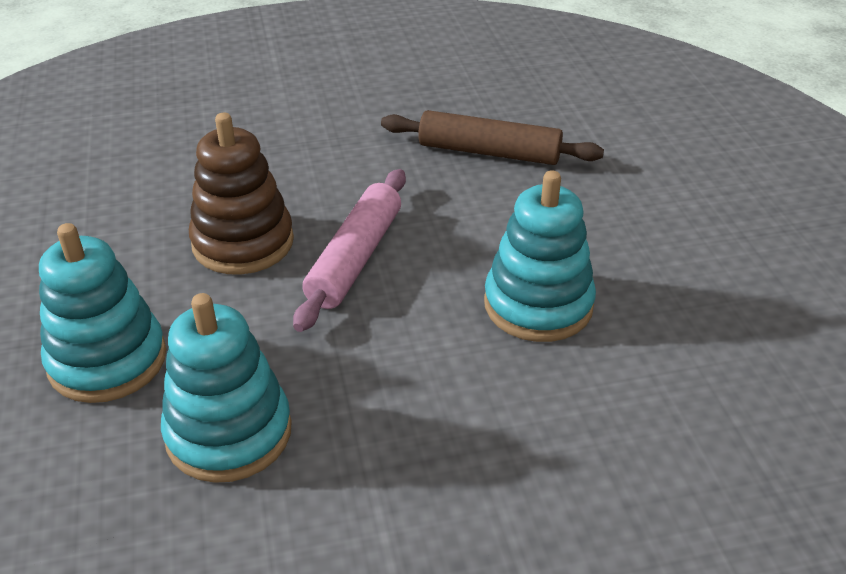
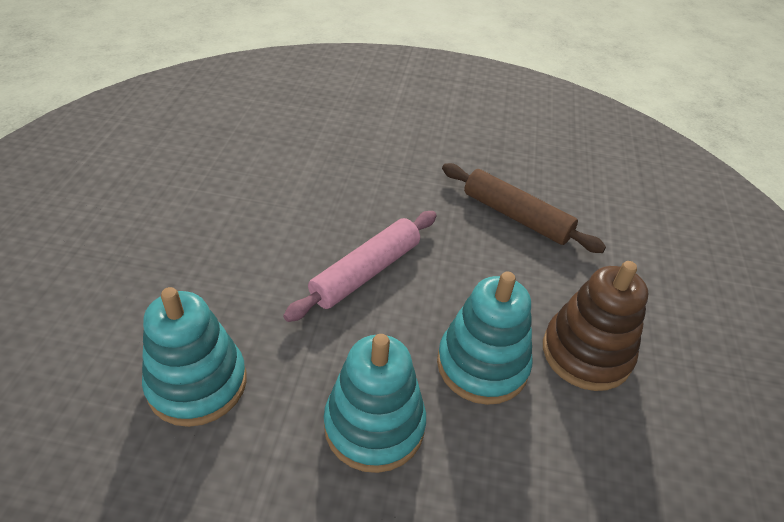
camera: 20 degrees right, 5 degrees up
turquoise stacking toy [39,223,166,403] -> turquoise stacking toy moved to [324,334,426,473]
brown stacking toy [189,113,294,274] -> brown stacking toy moved to [543,261,649,391]

